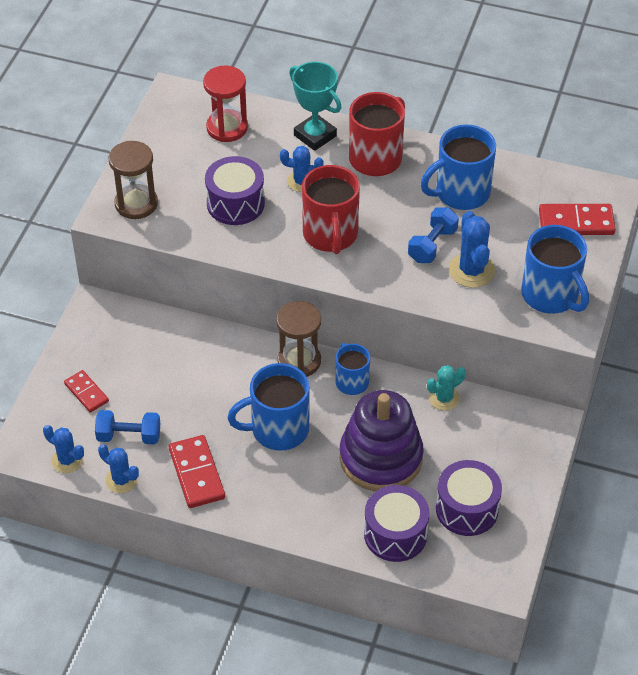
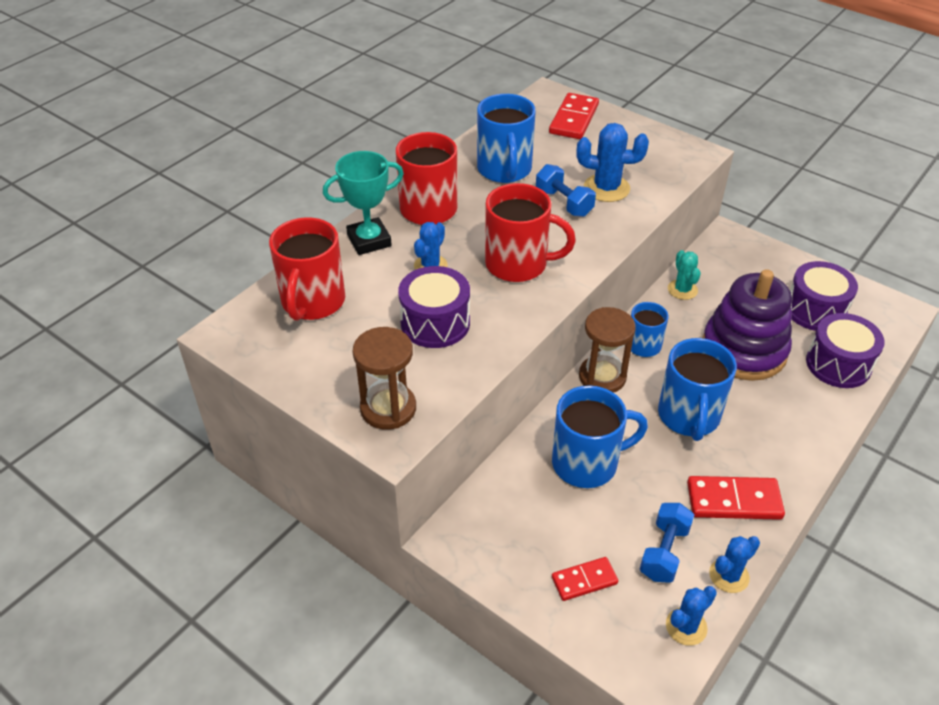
camera: 70 degrees left, 5 degrees down
red hourglass [203,65,248,142] -> red mug [269,217,345,321]
blue mug [521,225,589,314] -> blue mug moved to [552,385,648,488]

